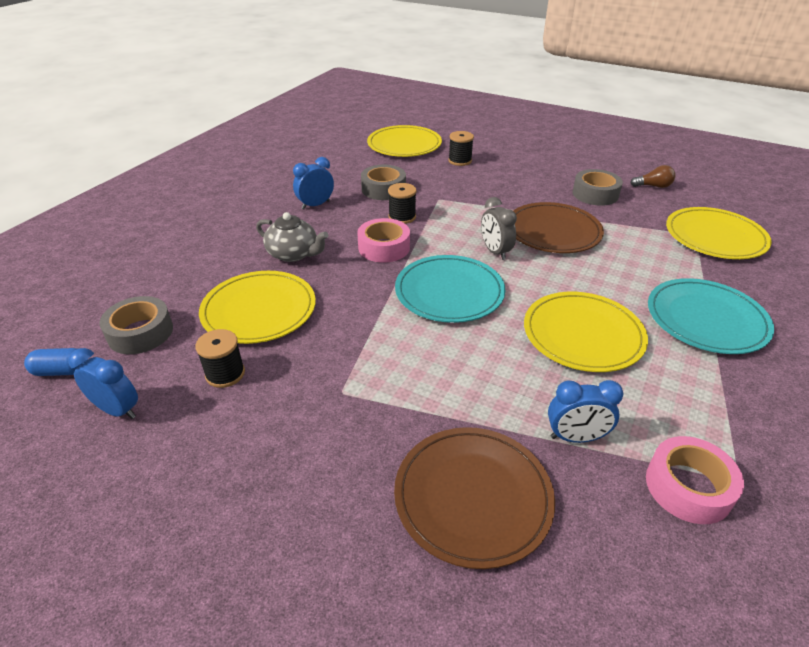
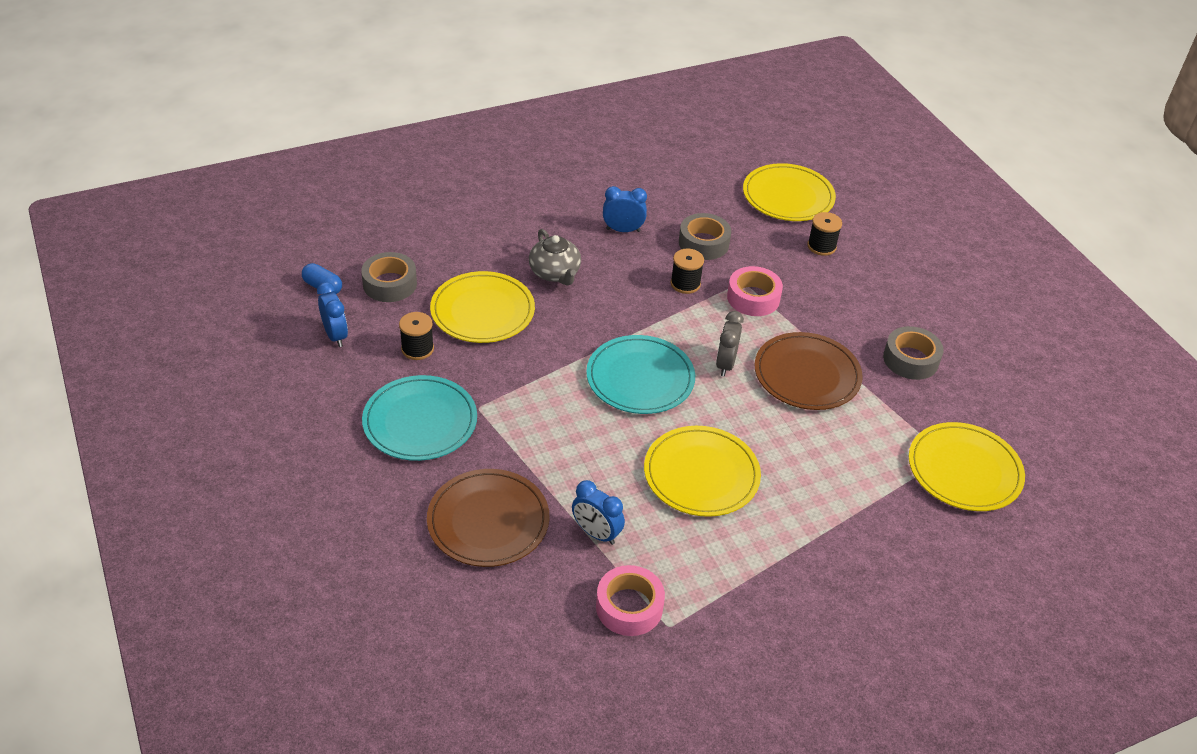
camera: 35 degrees right, 5 degrees up
pink tape [357,218,410,263] -> pink tape moved to [727,266,783,316]
brown light bulb [631,165,676,188] -> none
turquoise plate [648,278,774,354] -> turquoise plate moved to [362,375,477,461]

